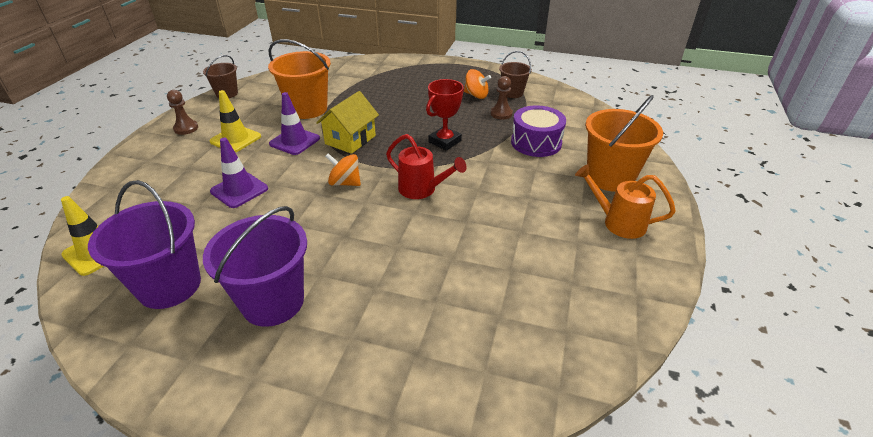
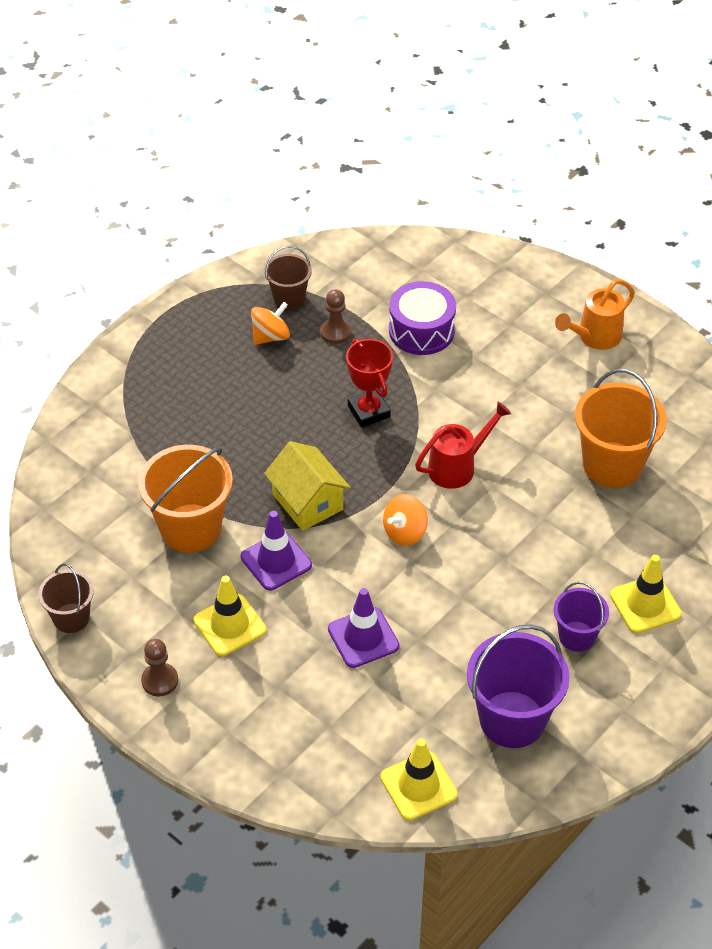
camera: 65 degrees left, 10 degrees up
purple bucket [203,206,307,327] -> purple bucket [554,582,609,652], size x0.57
orange bucket [585,95,663,192] -> orange bucket moved to [575,369,667,488]
none -> yellow traffic cone [610,555,682,634]

